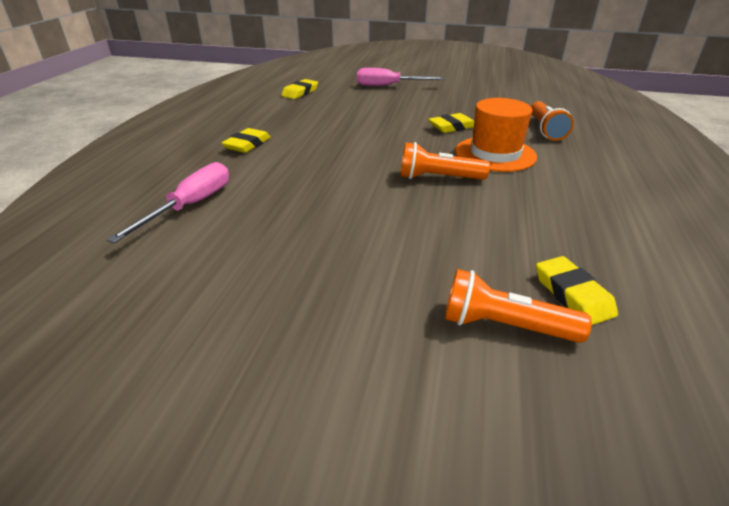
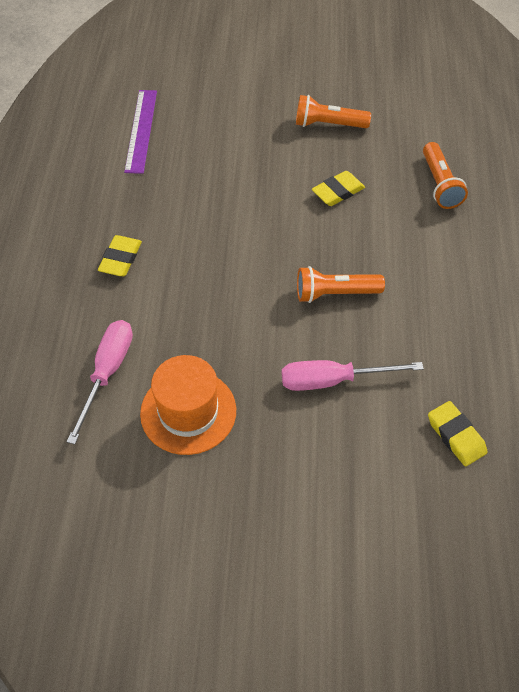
camera: 10 degrees left, 20 degrees up
yellow eraser [281,79,318,99] -> purple ruler [124,90,157,174]
pink screwdriver [357,68,445,86] -> pink screwdriver moved to [282,360,424,391]
orange flashlight [445,269,592,343] -> orange flashlight moved to [296,95,371,128]
orange hat [455,98,537,172] -> orange hat moved to [140,355,236,455]

